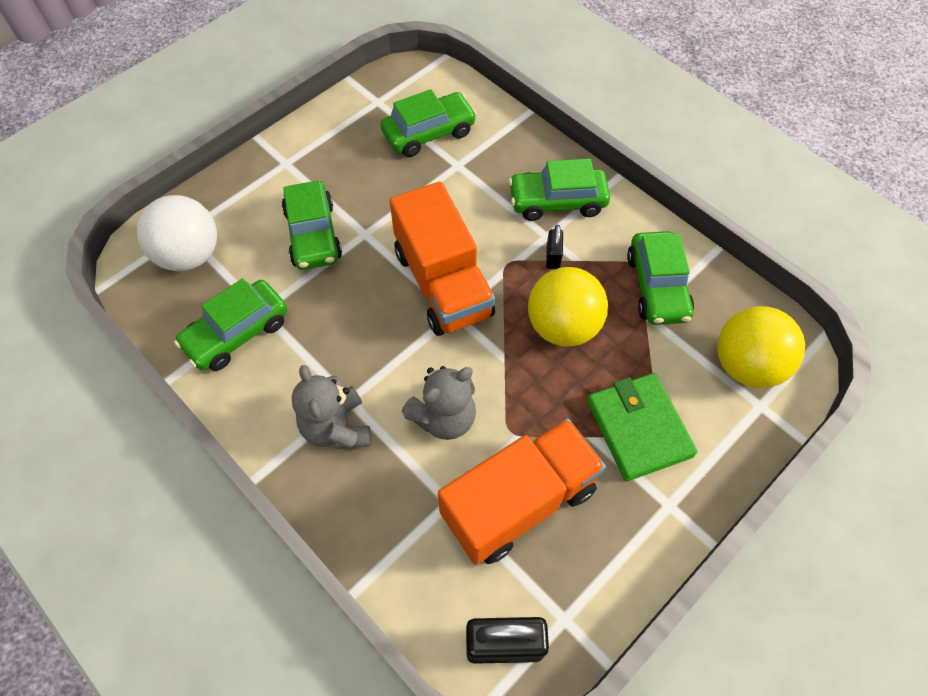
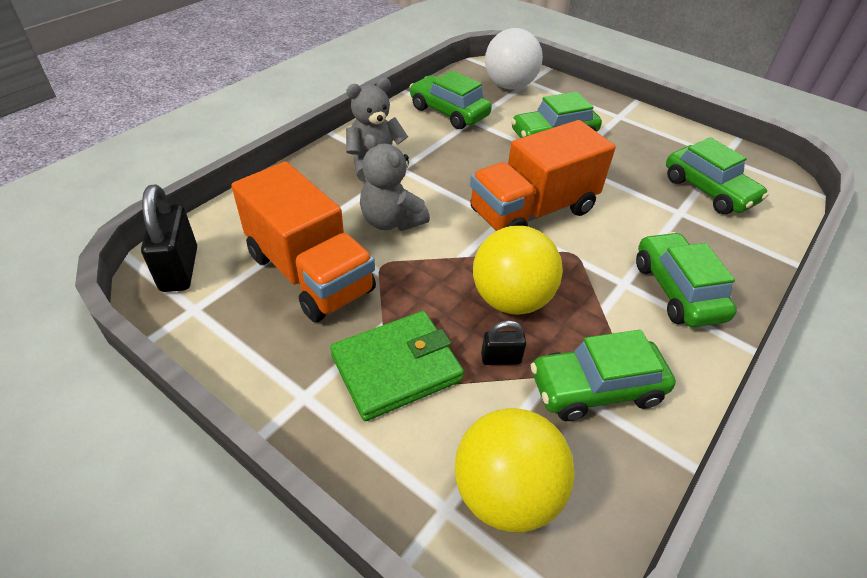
camera: 80 degrees right, 15 degrees down
black padlock [546,225,563,269] -> black padlock moved to [481,320,526,365]

